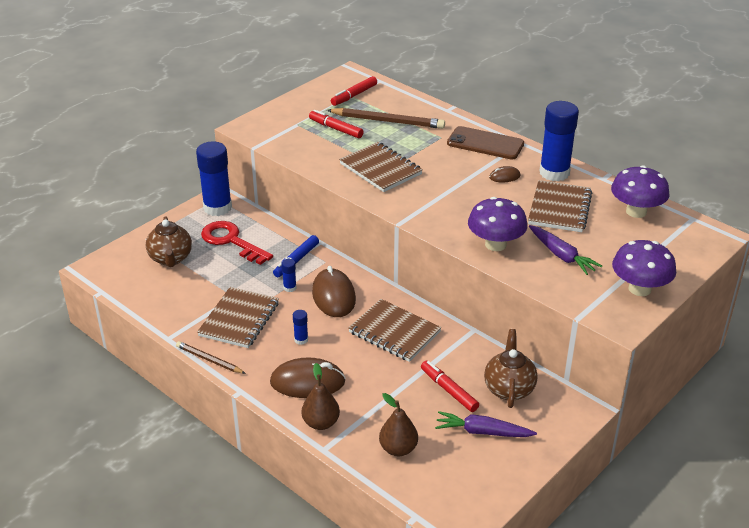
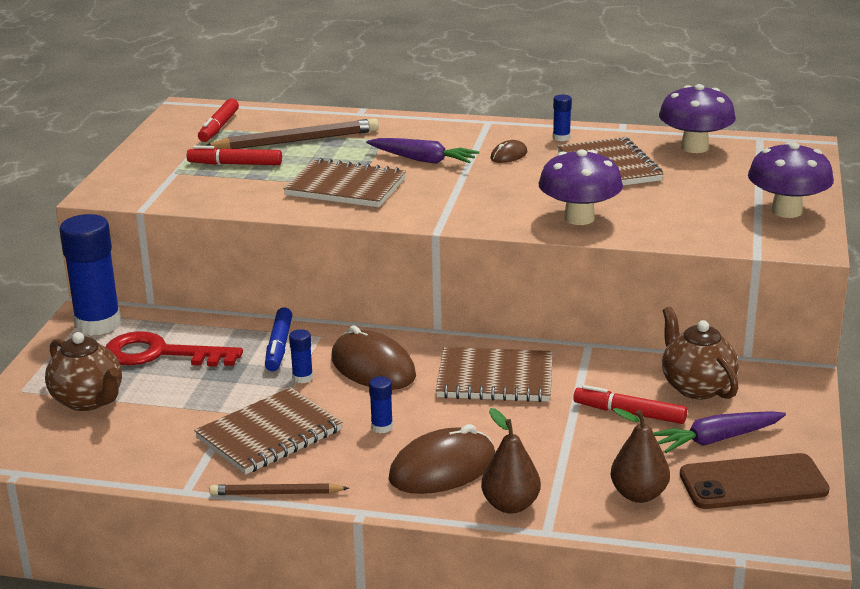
camera: 30 degrees left, 10 degrees down
brown notebook [197,287,279,348] -> brown notebook turned 60 degrees clockwise [194,387,343,474]
brown phone [447,126,524,159] -> brown phone moved to [680,453,830,509]
purple carrot [529,225,602,275] -> purple carrot moved to [366,138,479,164]
blue glue stick [539,101,579,181] -> blue glue stick [553,95,572,141], size x0.42

